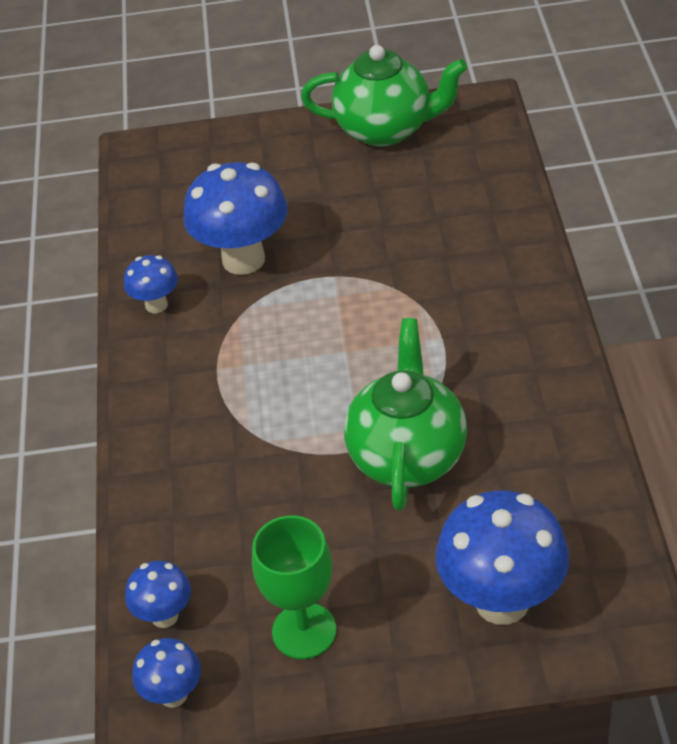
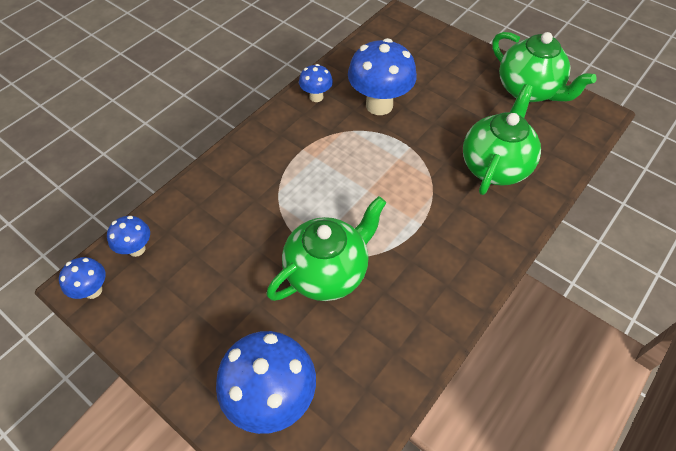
camera: 40 degrees right, 10 degrees up
green goblet [252,516,337,659] -> none
none -> green teapot [463,84,541,195]

